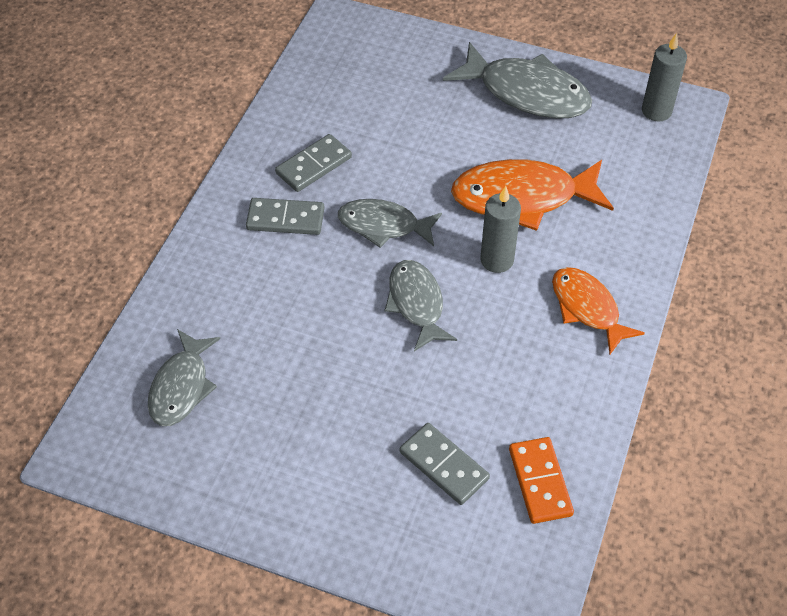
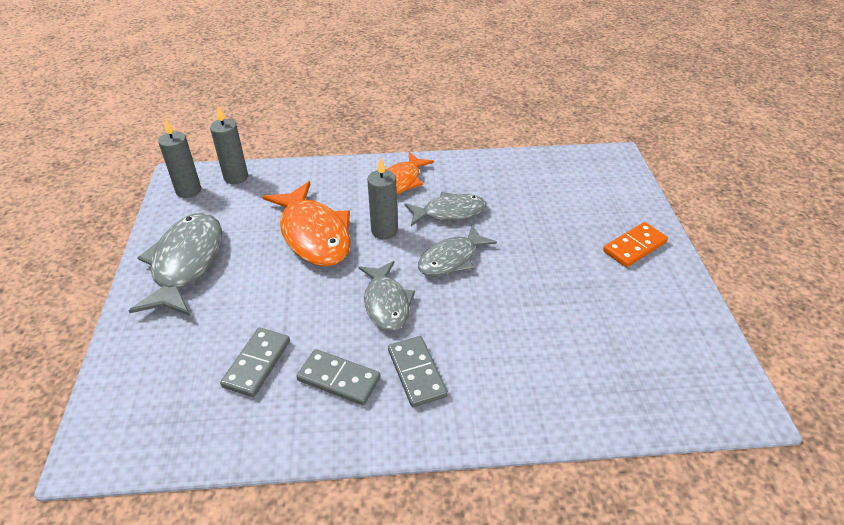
camera: 115 degrees left, 10 degrees down
grey fish [148,329,220,426] -> grey fish moved to [405,192,487,226]
grey domino [400,423,490,505] -> grey domino moved to [220,328,290,397]
orange domino [509,437,574,524] -> orange domino moved to [603,222,668,267]
none -> grey candle [210,106,248,184]

